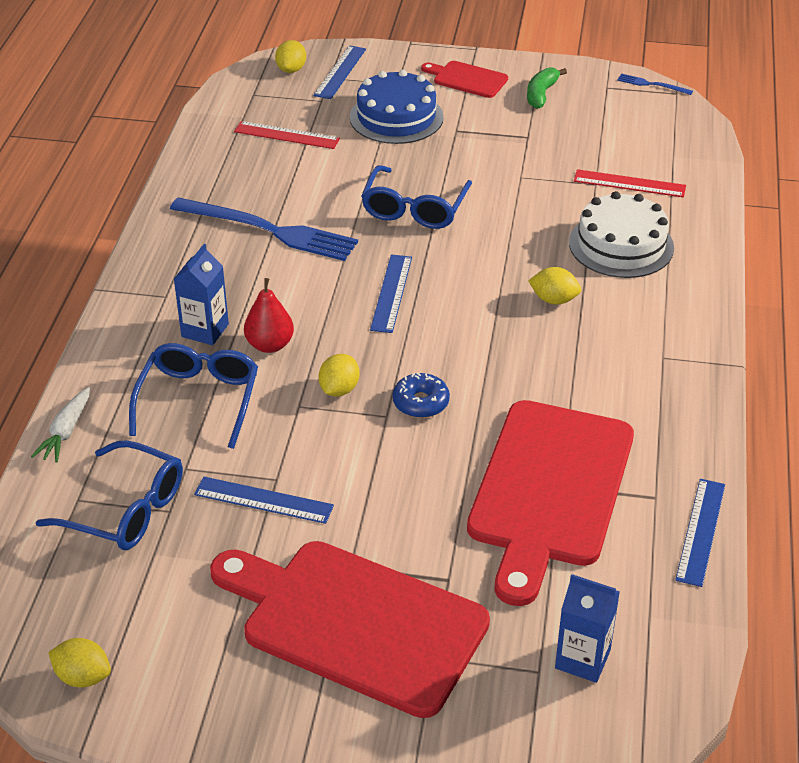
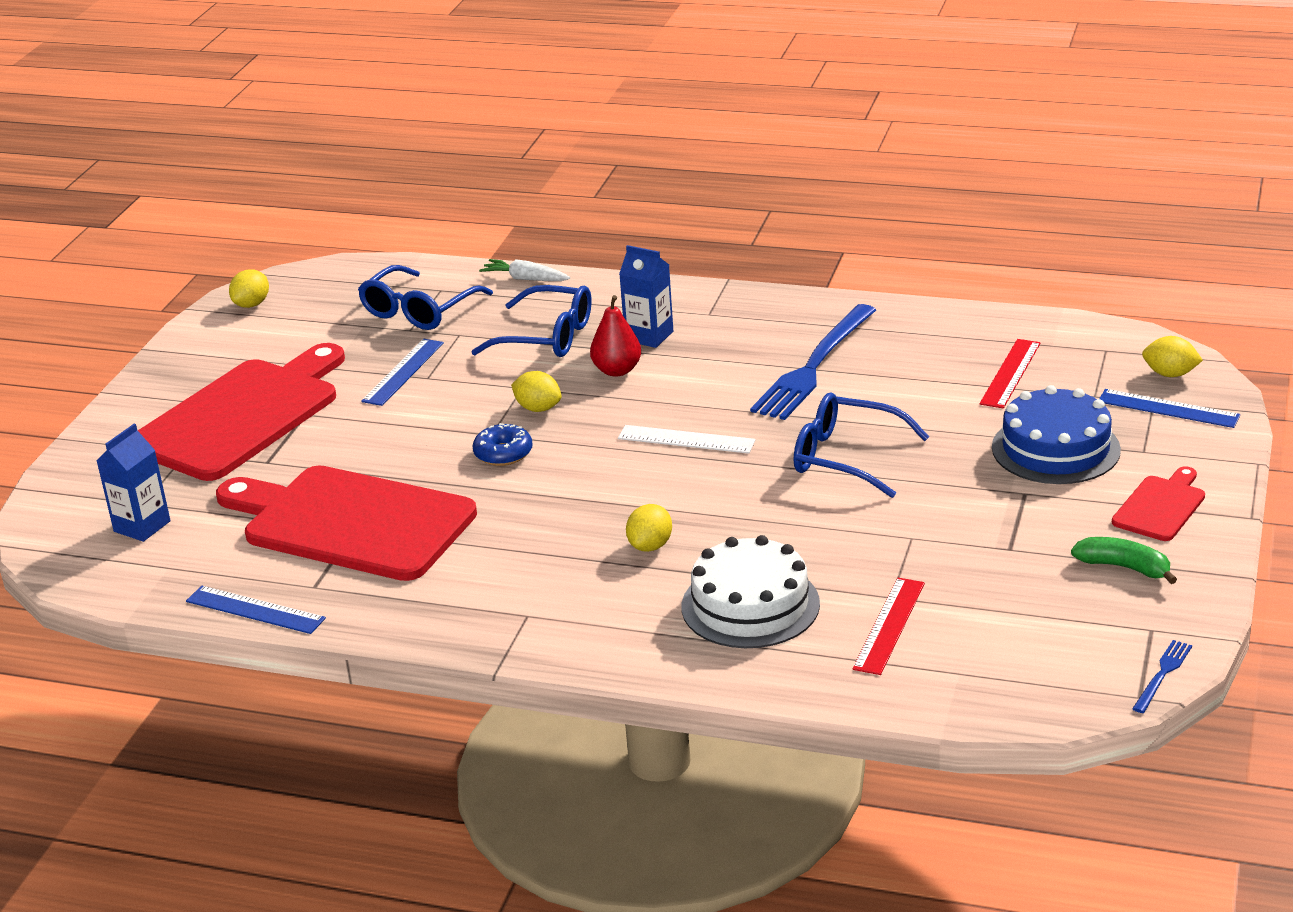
camera: 100 degrees right, 10 degrees down
blue ruler [370,255,412,333] -> white ruler [618,425,756,454]

